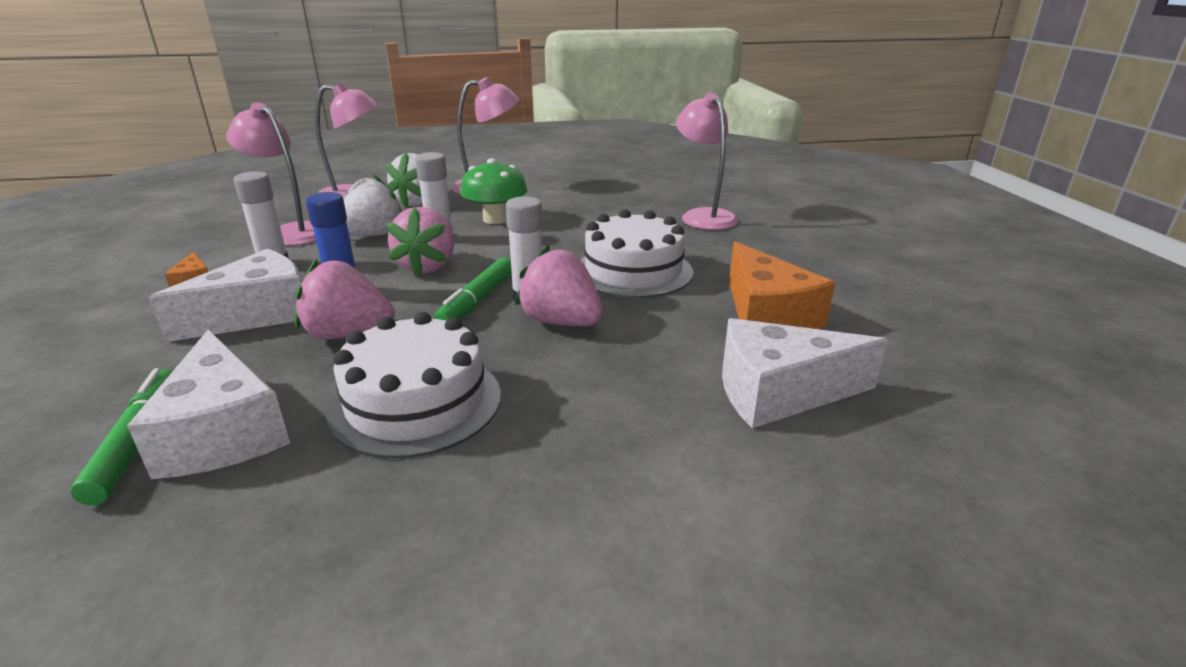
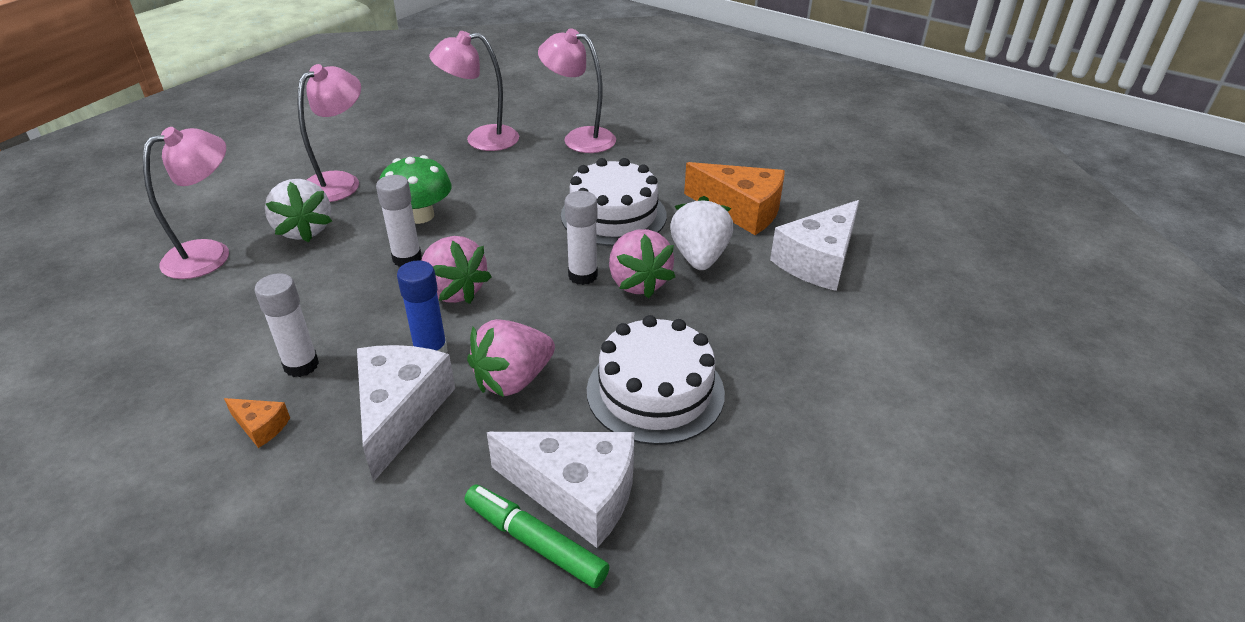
camera: 45 degrees left, 10 degrees up
pink lamp [226,102,316,246] -> pink lamp moved to [429,31,519,151]
white strawberry [343,174,402,236] -> white strawberry moved to [670,196,733,270]
green marker [434,257,512,321] -> none
pink strawberry [515,245,603,326] -> pink strawberry turned 105 degrees counterclockwise [609,229,675,298]

